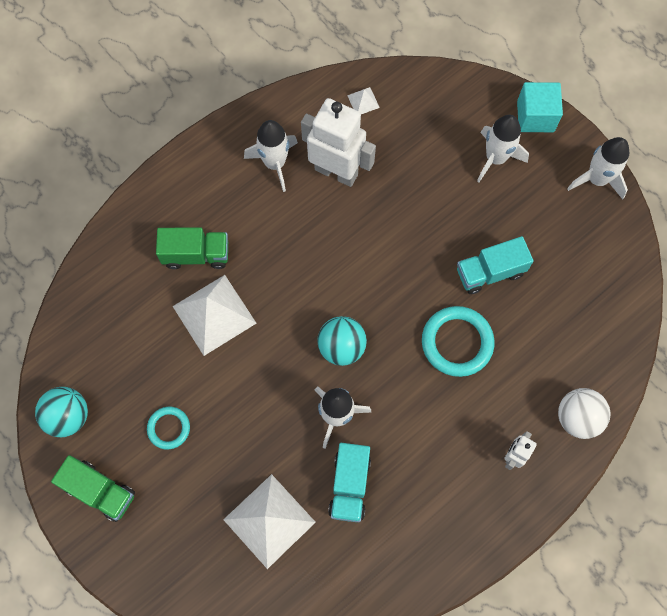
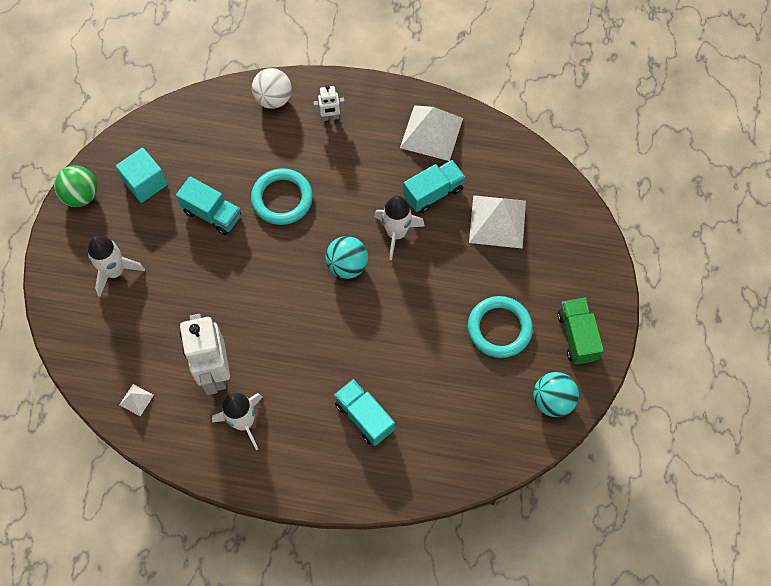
camera: 130 degrees left, 5 degrees down
turquoise ring [147,407,190,449] -> turquoise ring [468,296,533,358], size x1.73
green truck [156,227,228,269] -> turquoise truck [334,379,395,446]
white pyramid [173,275,257,356] -> white pyramid moved to [400,105,463,161]
turquoise cube [517,82,563,132] -> turquoise cube moved to [116,148,167,203]
white rocket [567,137,629,199] -> green ball [54,165,97,207]

